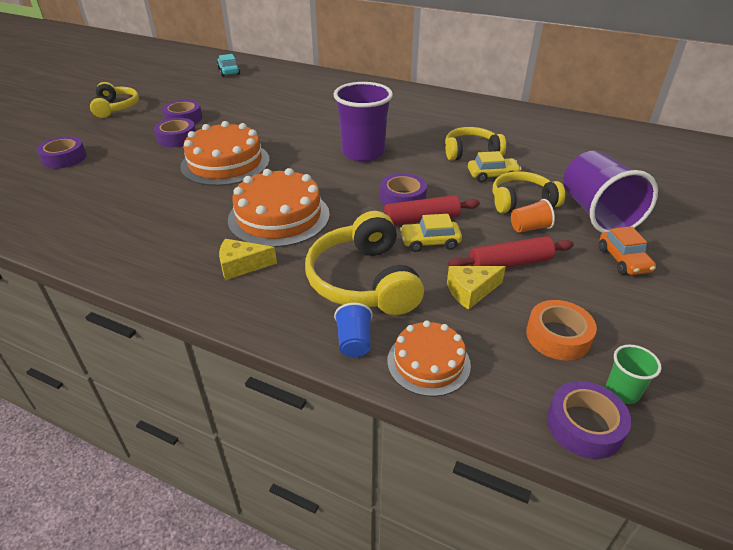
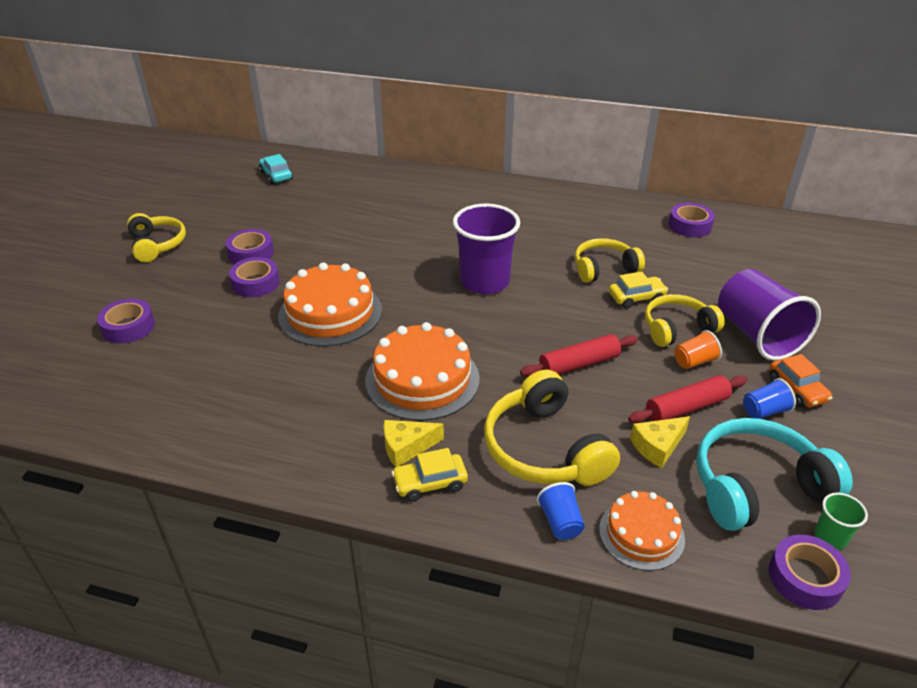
camera: 10 degrees left, 0 degrees up
purple tape [380,173,427,206] -> purple tape moved to [668,203,715,237]
yellow car [400,214,462,252] -> yellow car moved to [391,448,468,502]
orange tape [526,300,597,361] -> turquoise headphones [696,418,853,531]
none -> blue cup [743,378,796,419]

